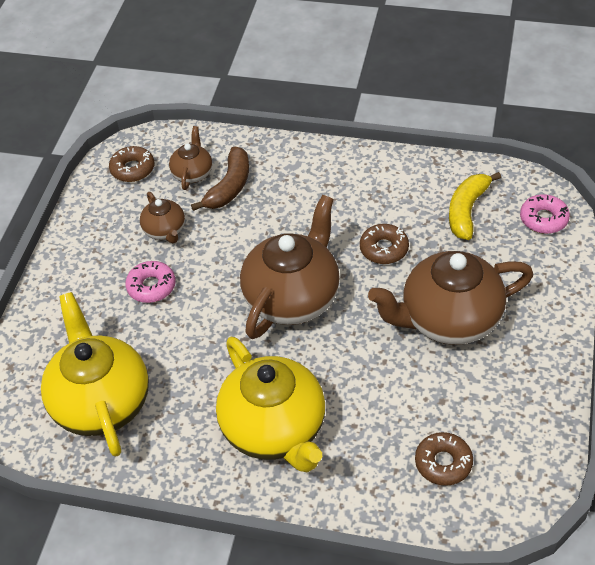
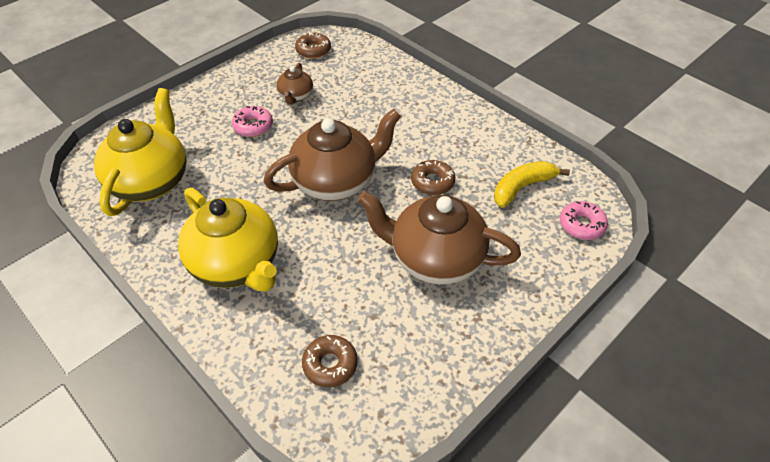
camera: 30 degrees right, 0 degrees up
brown teapot [169,126,212,190] -> none
brown banana [191,146,249,211] -> none
yellow teapot [216,337,325,472] -> yellow teapot turned 45 degrees counterclockwise [178,188,278,291]

